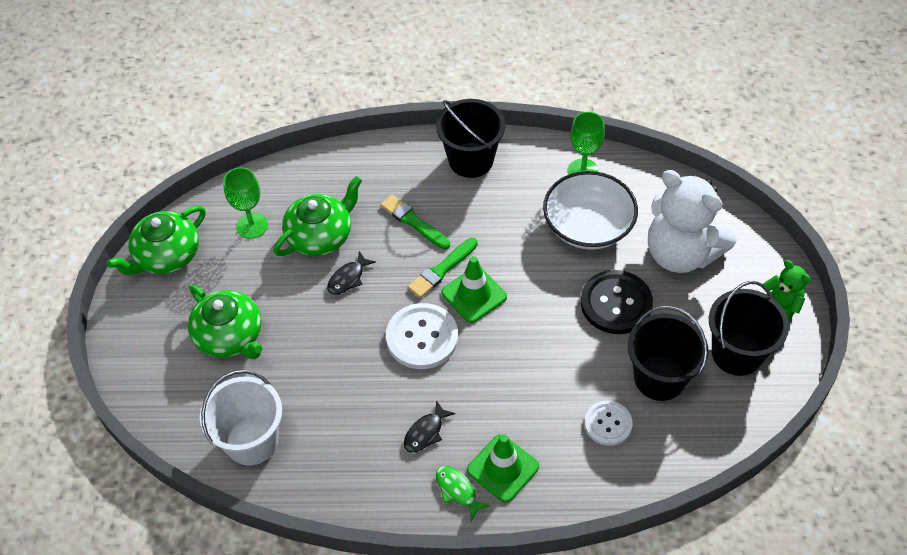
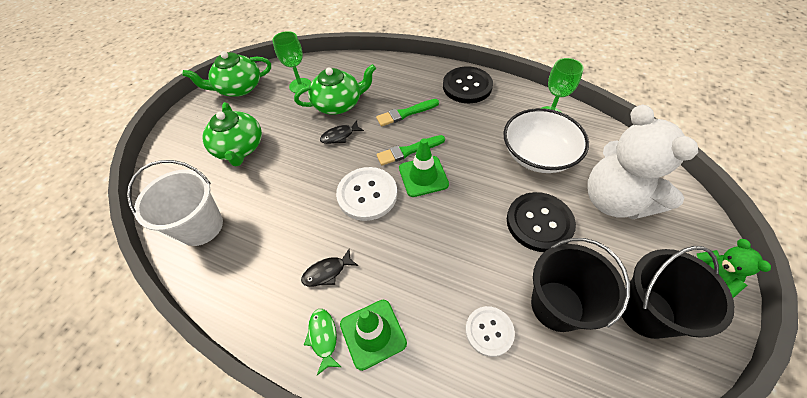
camera: 25 degrees right, 0 degrees up
green brush [380,195,450,249] -> green brush turned 90 degrees counterclockwise [376,99,439,126]
black bucket [436,99,505,178] -> black button [443,66,493,103]

